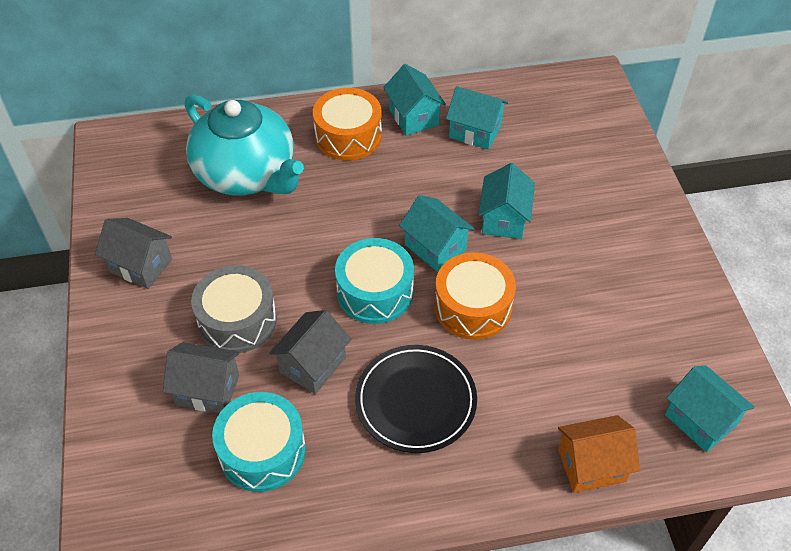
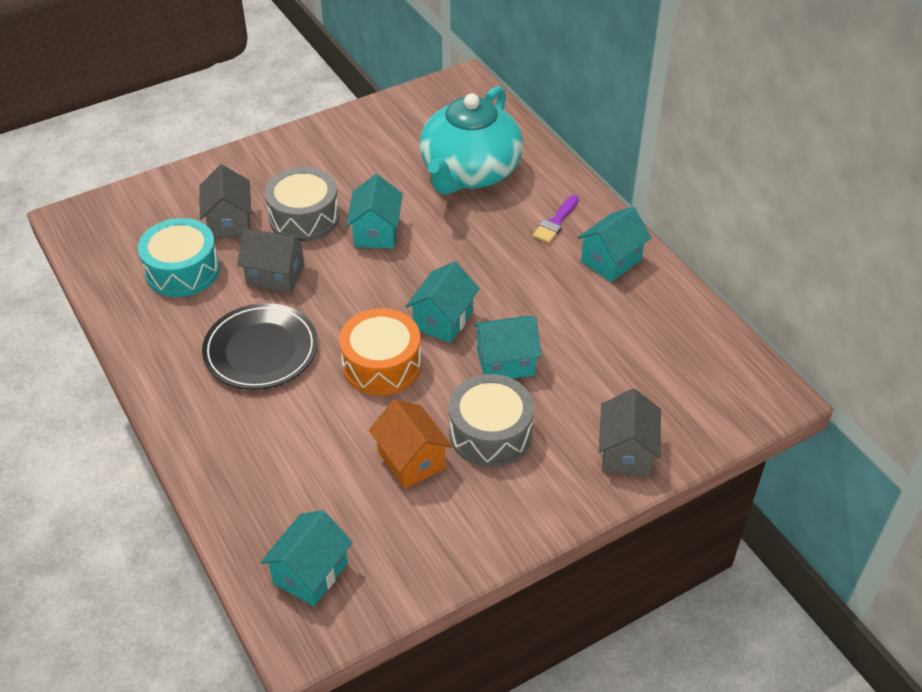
camera: 70 degrees right, 5 degrees down
grey house [95,218,172,289] -> grey house moved to [599,389,661,476]
orange drum [313,88,382,161] -> purple brush [533,195,579,243]
turquoise drum [335,238,414,324] -> none
turquoise house [446,86,508,150] -> turquoise house moved to [346,174,403,249]
orange house [558,415,640,493] -> orange house moved to [369,399,452,489]
none -> grey drum [449,374,534,467]

